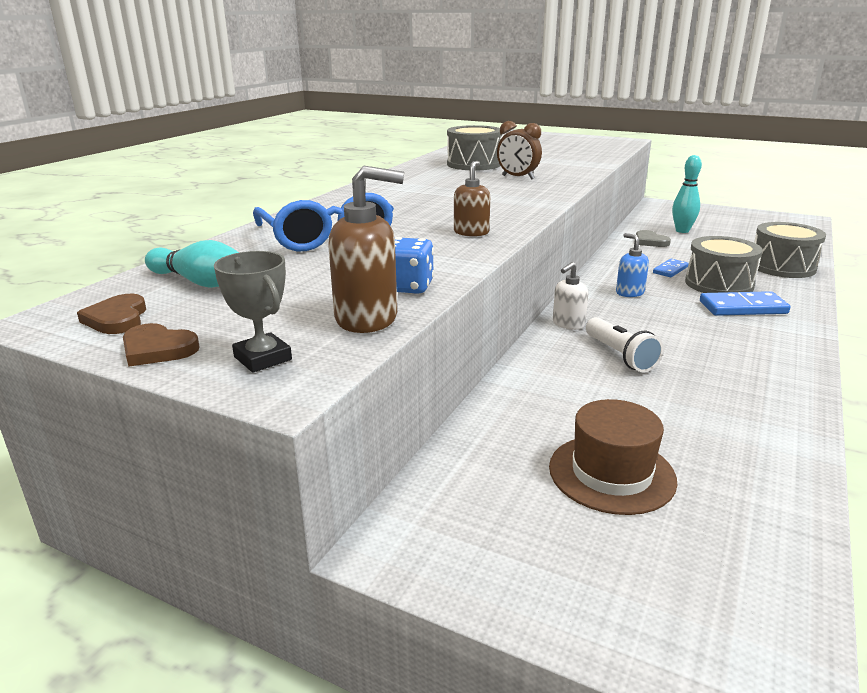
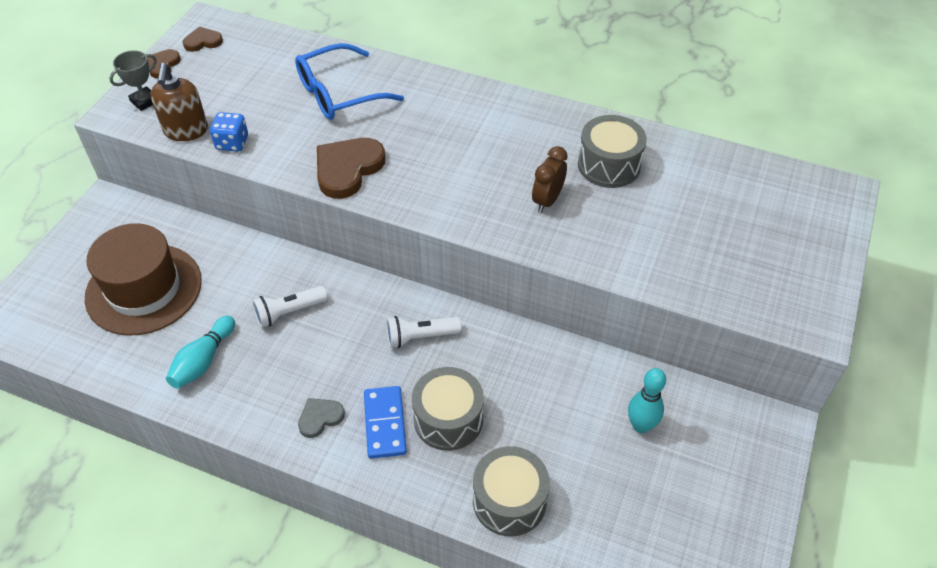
camera: 85 degrees right, 25 degrees up
turquoise bowling pin [145,240,240,288] -> turquoise bowling pin moved to [166,316,235,389]
brown soap dispenser [454,161,490,236] -> brown heart [317,138,385,199]
brown hat [549,399,677,515] -> brown hat [85,223,202,335], size x1.58
white soap dispenser [553,262,588,330] -> none
blue soap dispenser [616,233,649,297] -> white flashlight [386,316,462,348]
grey heart [636,230,671,247] -> grey heart moved to [298,398,345,438]
blue domino [653,259,689,277] -> none

